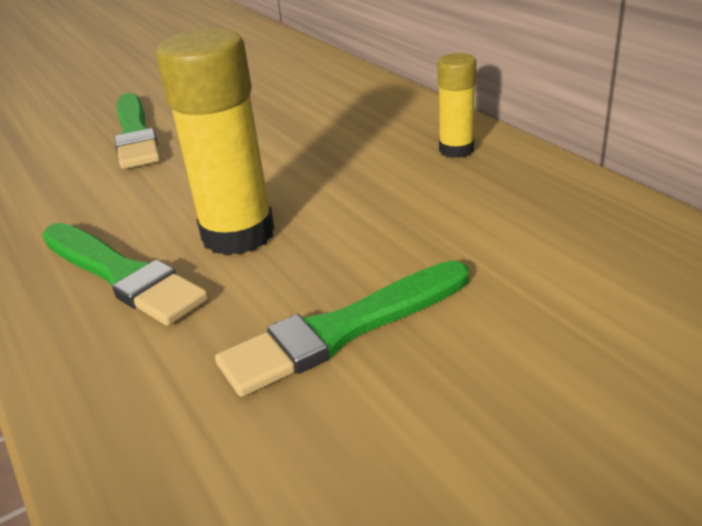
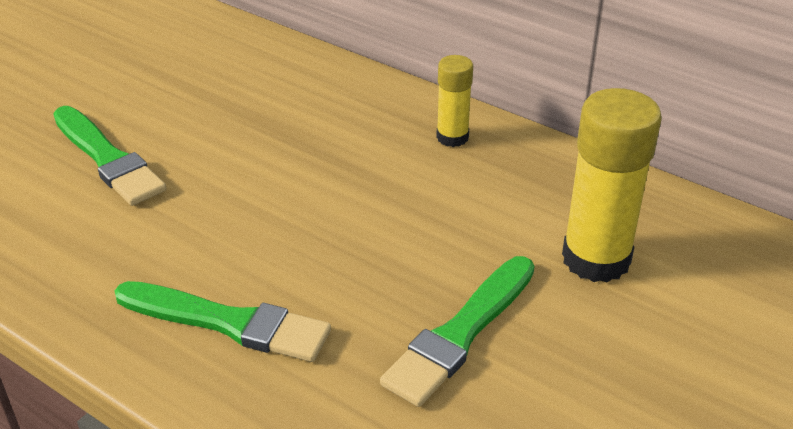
camera: 25 degrees left, 5 degrees up
yellow glue stick [155,28,275,255] -> yellow glue stick moved to [562,88,662,283]

